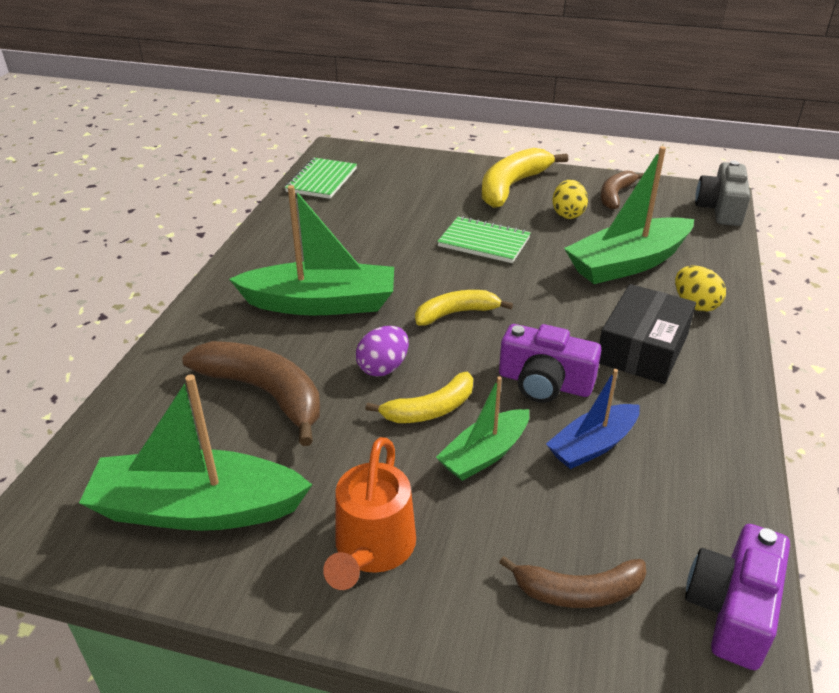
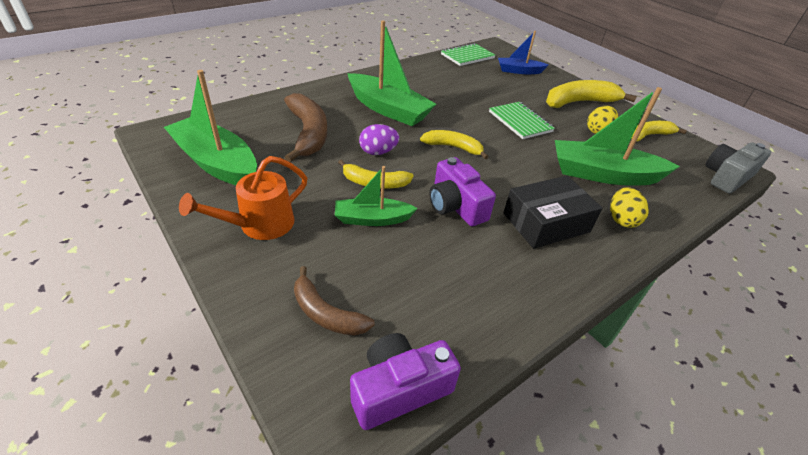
camera: 35 degrees right, 5 degrees up
blue boat [546,369,640,469] -> blue boat moved to [498,31,548,74]
brown banana [600,170,644,210] -> yellow banana [631,121,687,142]

